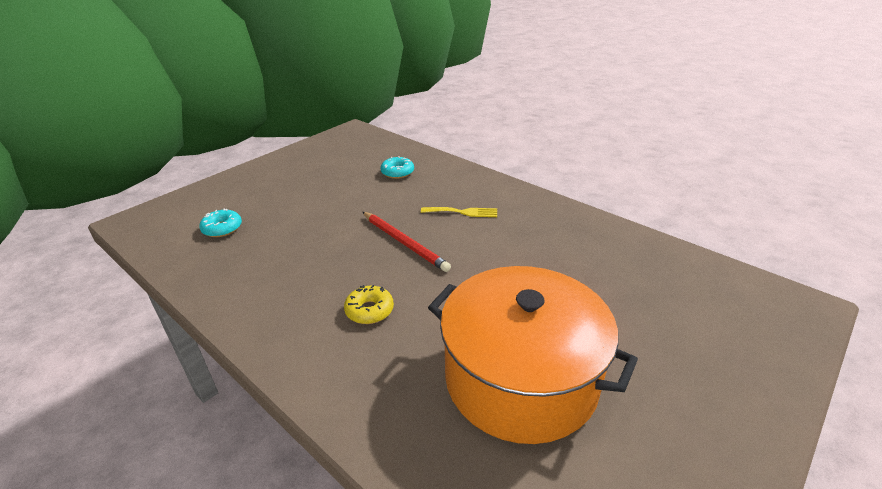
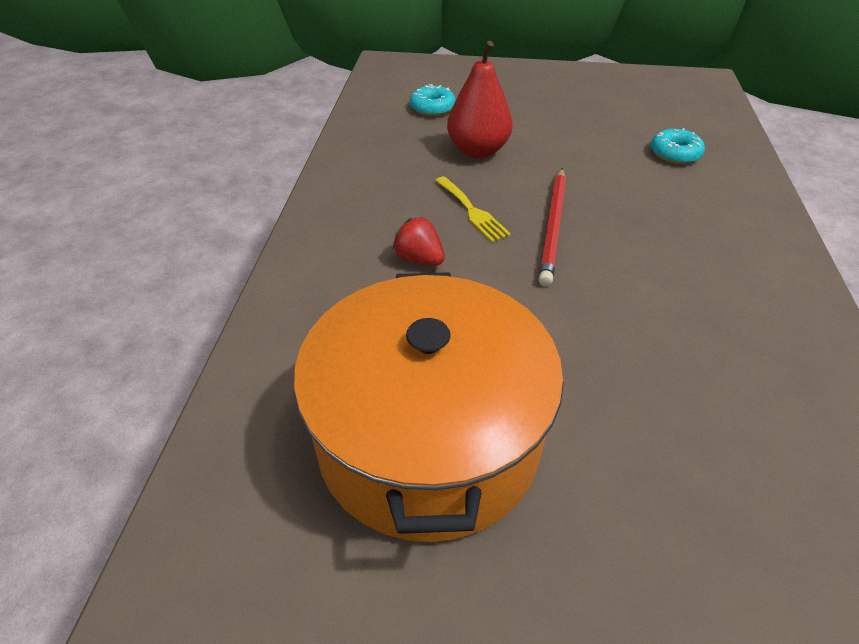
camera: 55 degrees right, 10 degrees up
yellow donut [344,285,394,324] -> red strawberry [393,217,445,266]
yellow fork [421,207,497,217] -> yellow fork moved to [435,176,511,242]
none -> red pear [447,41,513,158]

